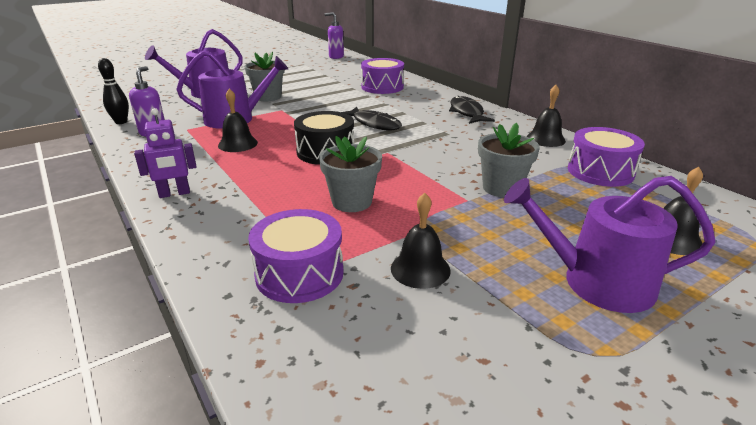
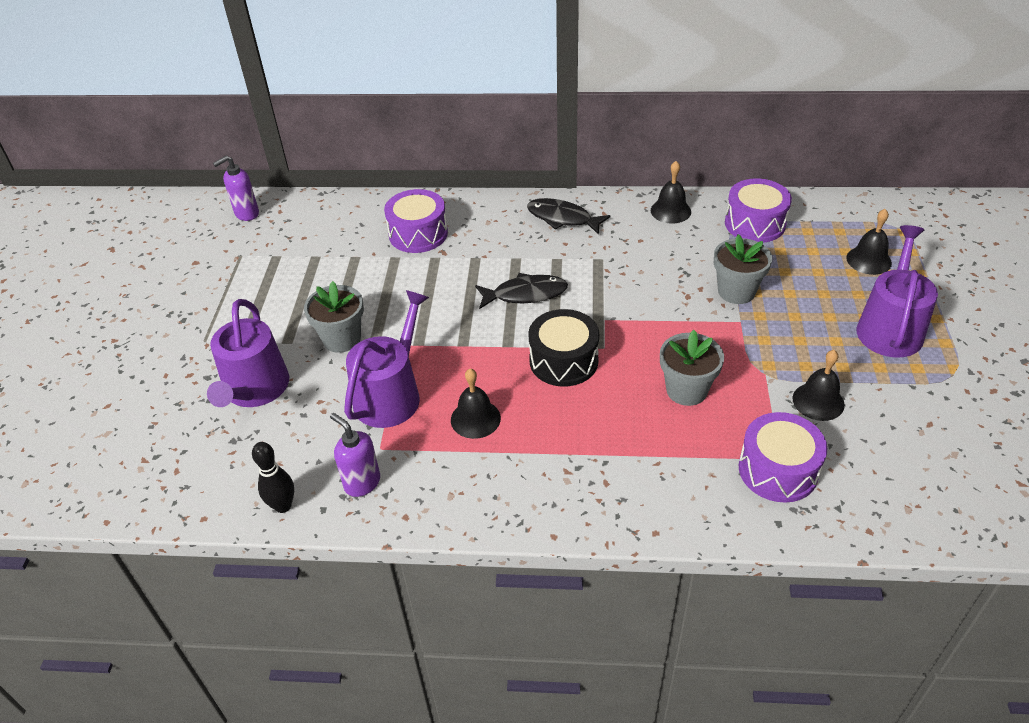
camera: 50 degrees left, 15 degrees up
purple robot [134,108,196,198] -> none
purple watering can [504,176,716,313] -> purple watering can turned 150 degrees clockwise [856,225,938,358]

